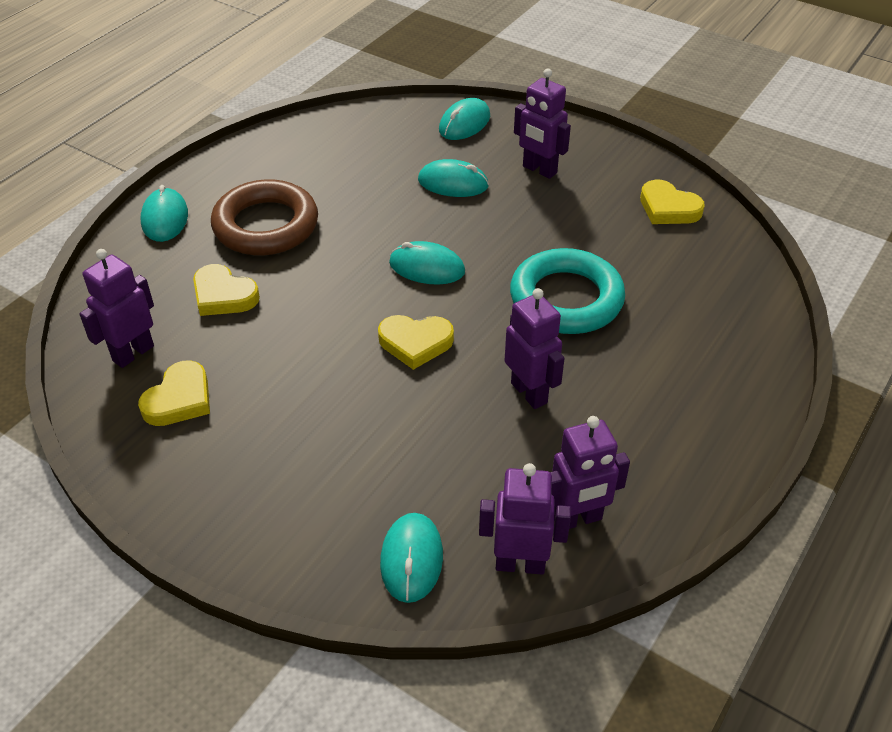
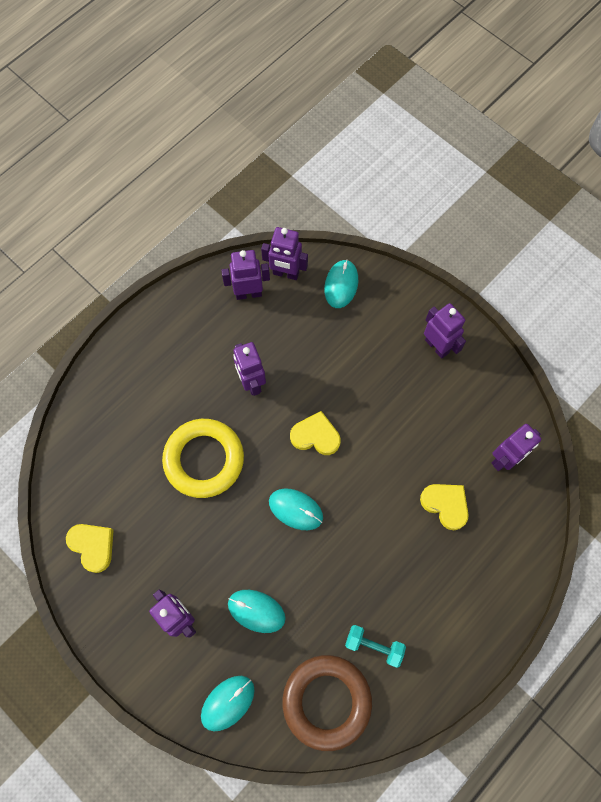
camera: 170 degrees left, 25 degrees up
yellow heart [138,360,210,426] -> none
turquoise mouse [141,185,188,242] -> none
brown ring [211,179,318,255] -> brown ring moved to [282,655,372,751]
turquoise ring [510,248,625,334] -> yellow ring [162,419,244,498]
none -> turquoise dumbbell [345,625,406,668]
none -> purple robot [424,303,466,359]

